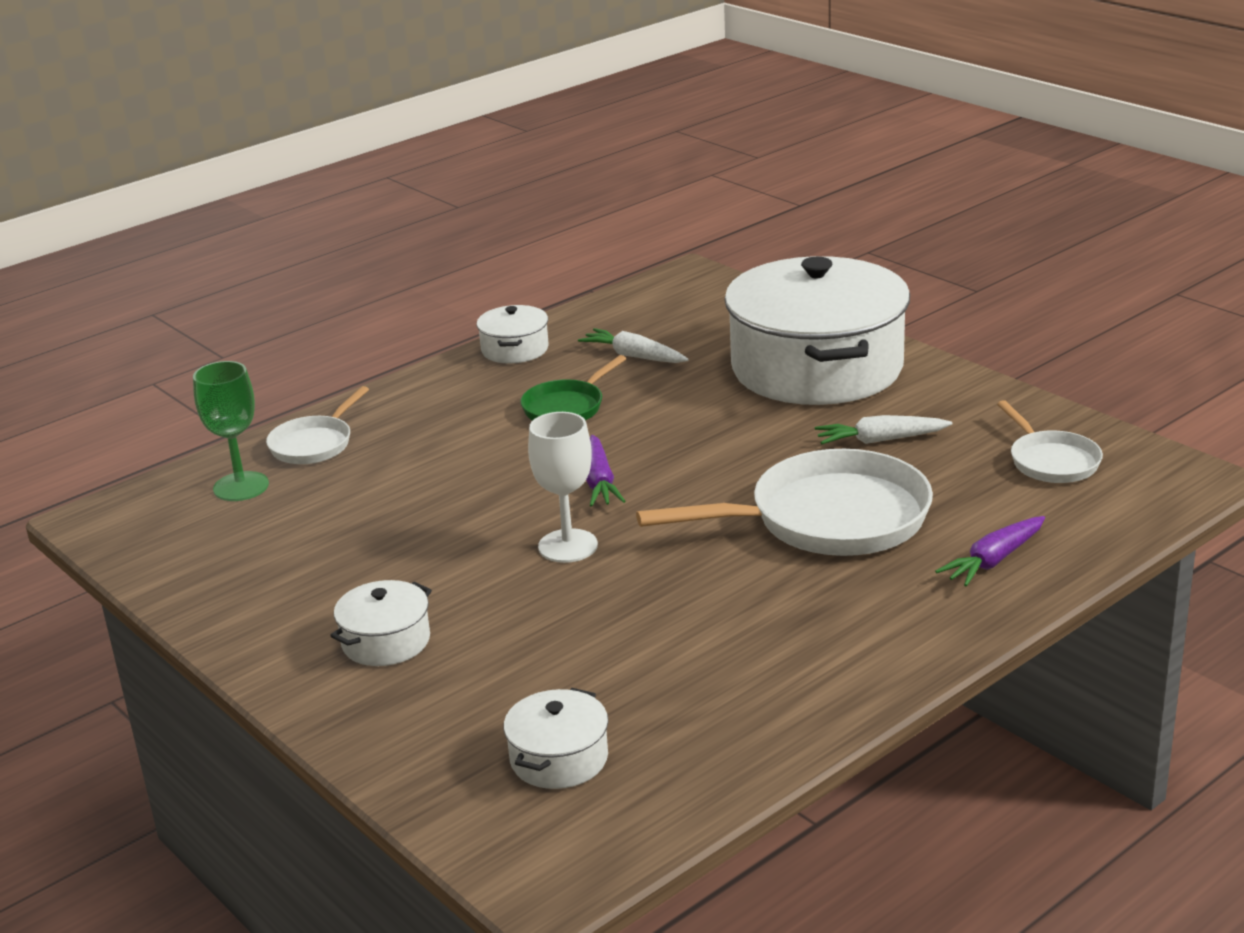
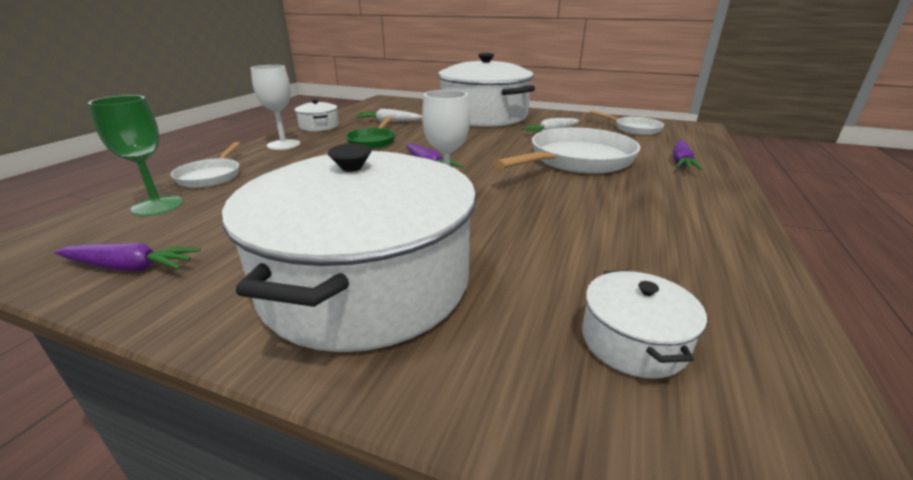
camera: 30 degrees left, 0 degrees up
white pot [330,580,432,666] -> white pot [222,143,477,352], size x2.42
none -> purple carrot [54,243,200,271]
none -> white goblet [251,65,300,150]

